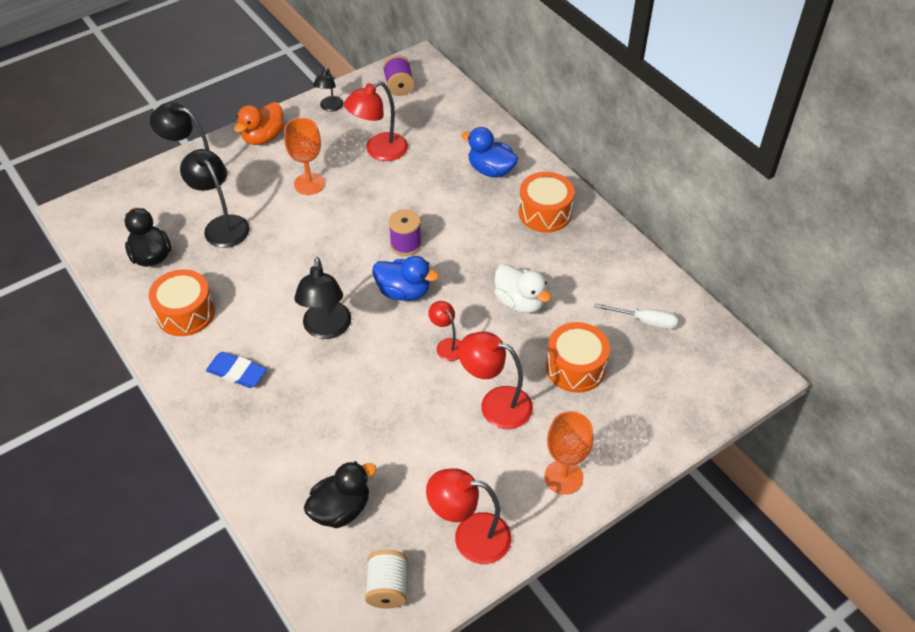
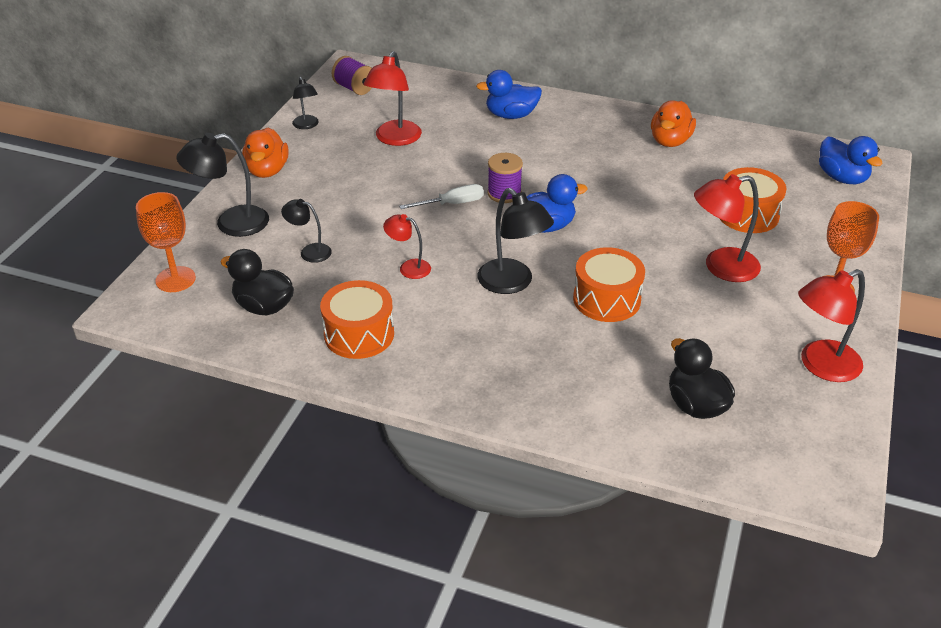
camera: 35 degrees left, 10 degrees down
black lamp [180,149,250,248] -> black lamp [281,199,332,263], size x0.58
blue eraser [206,352,267,388] -> none
orange goblet [284,118,325,195] -> orange goblet moved to [136,192,196,292]
black duck [304,461,377,528] -> black duck turned 45 degrees counterclockwise [669,338,735,419]
white spool [365,550,408,608] -> none
red lamp [428,301,461,361] -> red lamp moved to [383,214,431,279]
white duck [494,264,551,313] -> none
orange drum [519,172,575,232] -> orange drum moved to [573,247,645,322]
white screwdriver [594,303,678,329] -> white screwdriver moved to [399,184,484,209]
none -> orange duck [651,100,696,147]
none -> blue duck [819,136,883,184]

